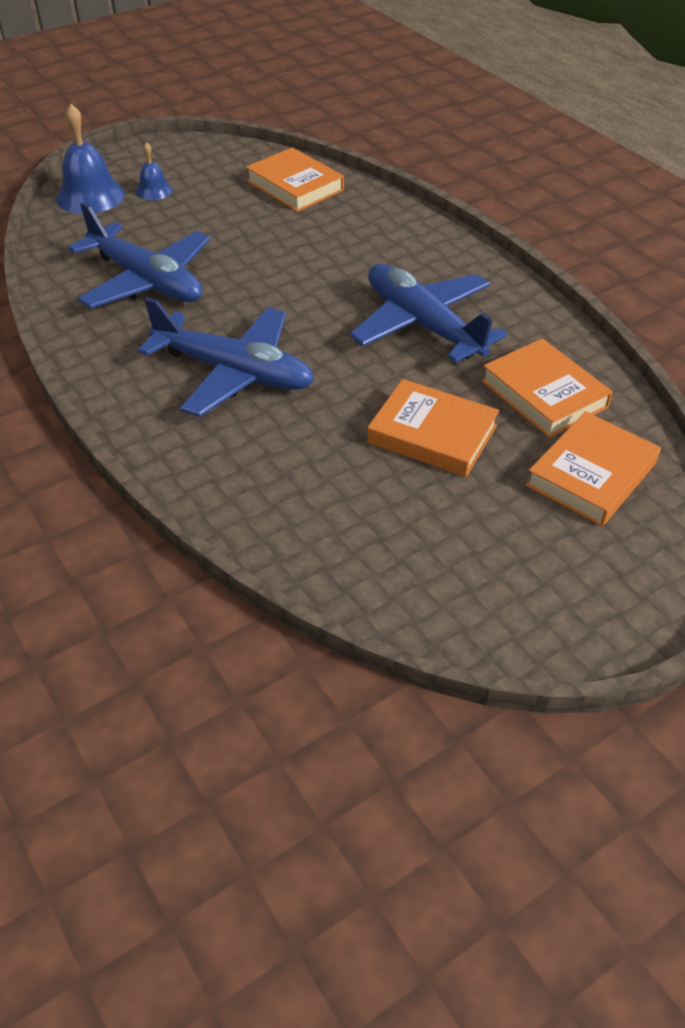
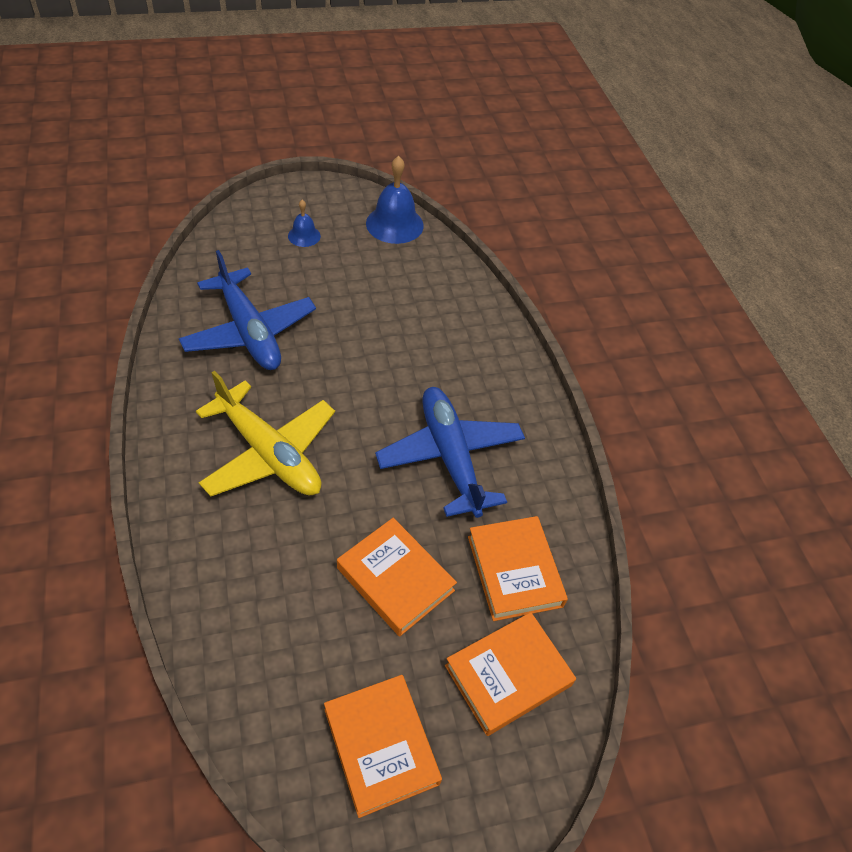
camera: 15 degrees right, 5 degrees up
blue bell [56,104,125,214] -> blue bell moved to [366,156,424,244]
blue plane [138,297,314,417] -> yellow plane [196,371,335,496]
orange book [246,147,344,212] -> orange book moved to [324,675,442,818]

